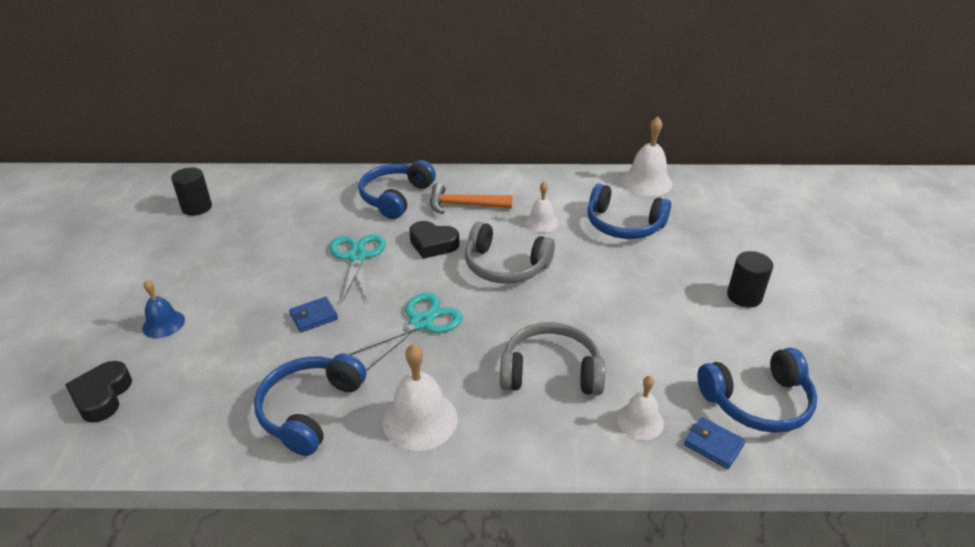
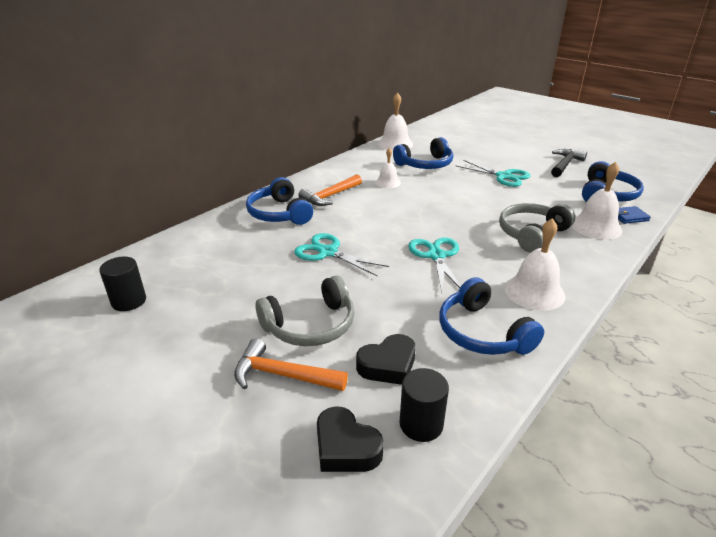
camera: 50 degrees left, 5 degrees down
blue bell [142,280,185,338] -> orange hammer [234,338,348,391]
blue wallet [289,297,338,332] -> none
black heart [409,221,460,259] -> black heart moved to [356,334,416,385]
grey headphones [465,222,555,284] -> grey headphones moved to [255,276,355,346]
white bell [617,376,664,440] -> white bell [572,162,622,240], size x1.61
black cylinder [727,251,773,308] -> black cylinder moved to [399,368,449,442]
none -> turquoise scissors [456,160,530,187]
none -> black hammer [551,149,587,177]

